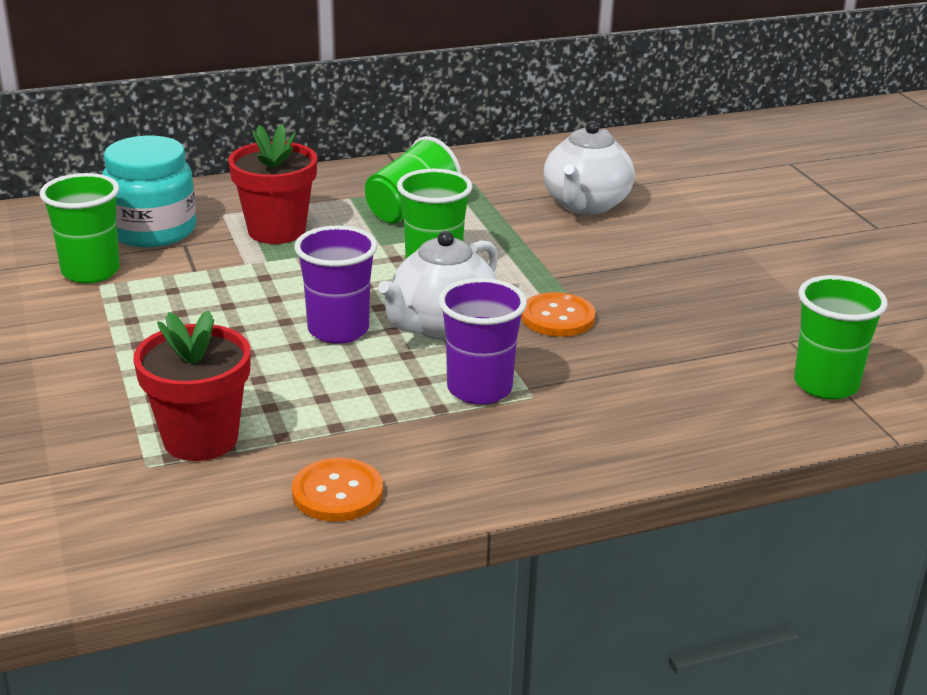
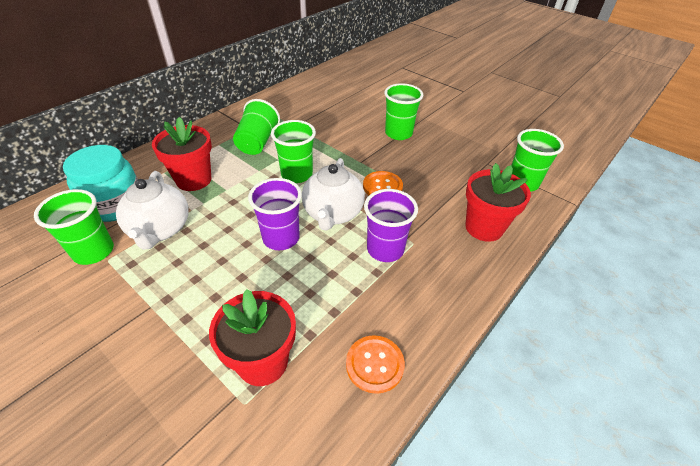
camera: 30 degrees left, 15 degrees up
white teapot [543,121,635,215] -> white teapot moved to [116,171,189,250]
none -> green cup [384,83,423,140]
none -> red flower pot [465,163,531,242]

